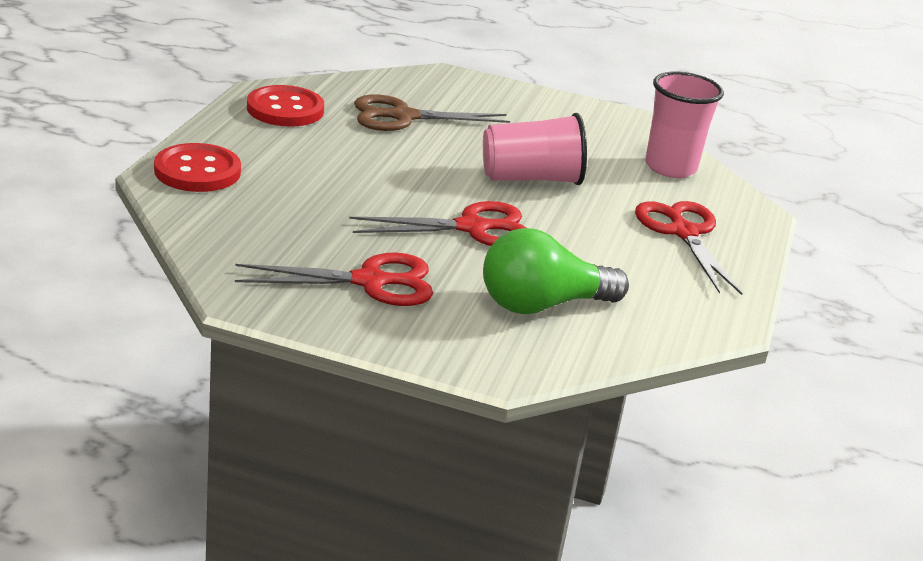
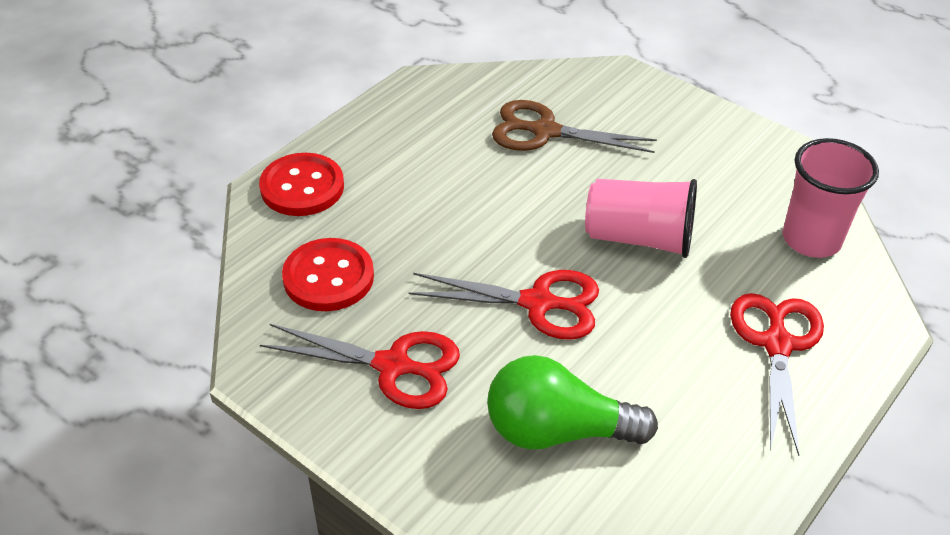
camera: 25 degrees right, 15 degrees up
red button [247,85,324,127] -> red button moved to [282,238,374,311]

